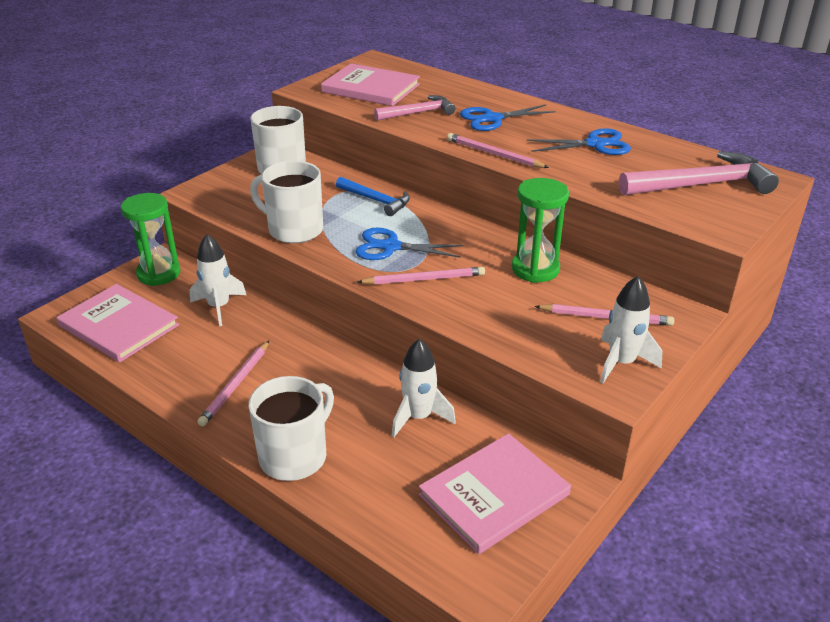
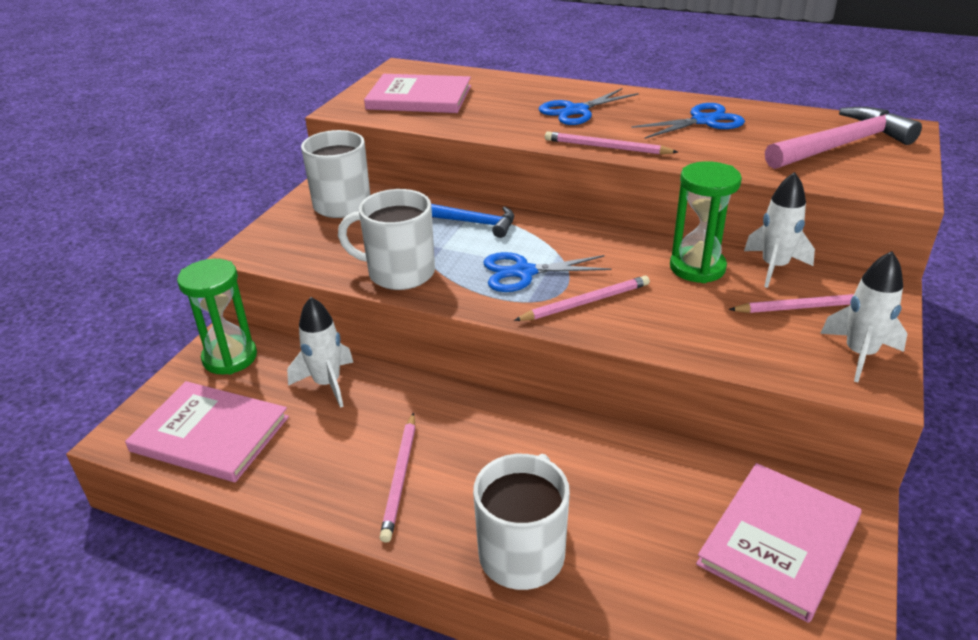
camera: 15 degrees left, 0 degrees up
pink hammer [374,95,456,121] -> none
white rocket [392,339,456,437] -> white rocket moved to [744,172,815,288]

